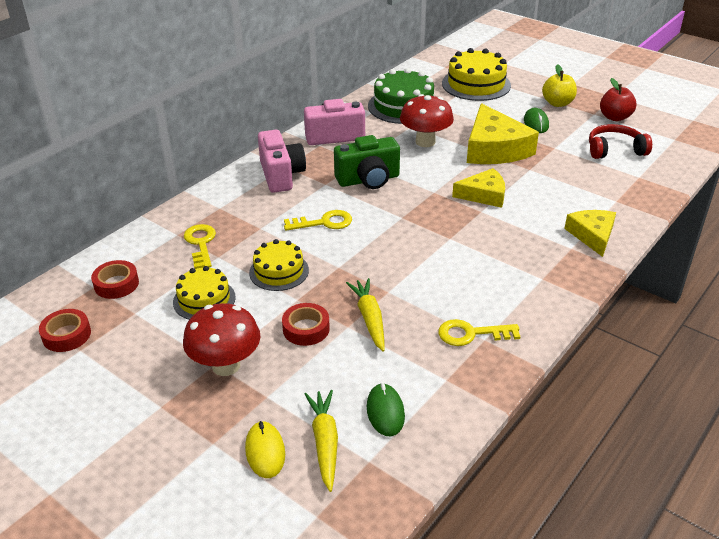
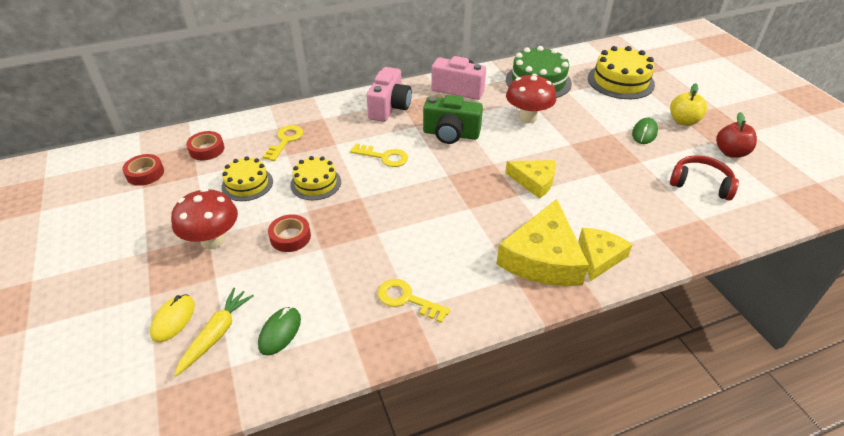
camera: 30 degrees right, 5 degrees up
yellow carrot [346,278,385,351] -> none
yellow cheese [467,103,539,164] -> yellow cheese moved to [496,199,589,286]

